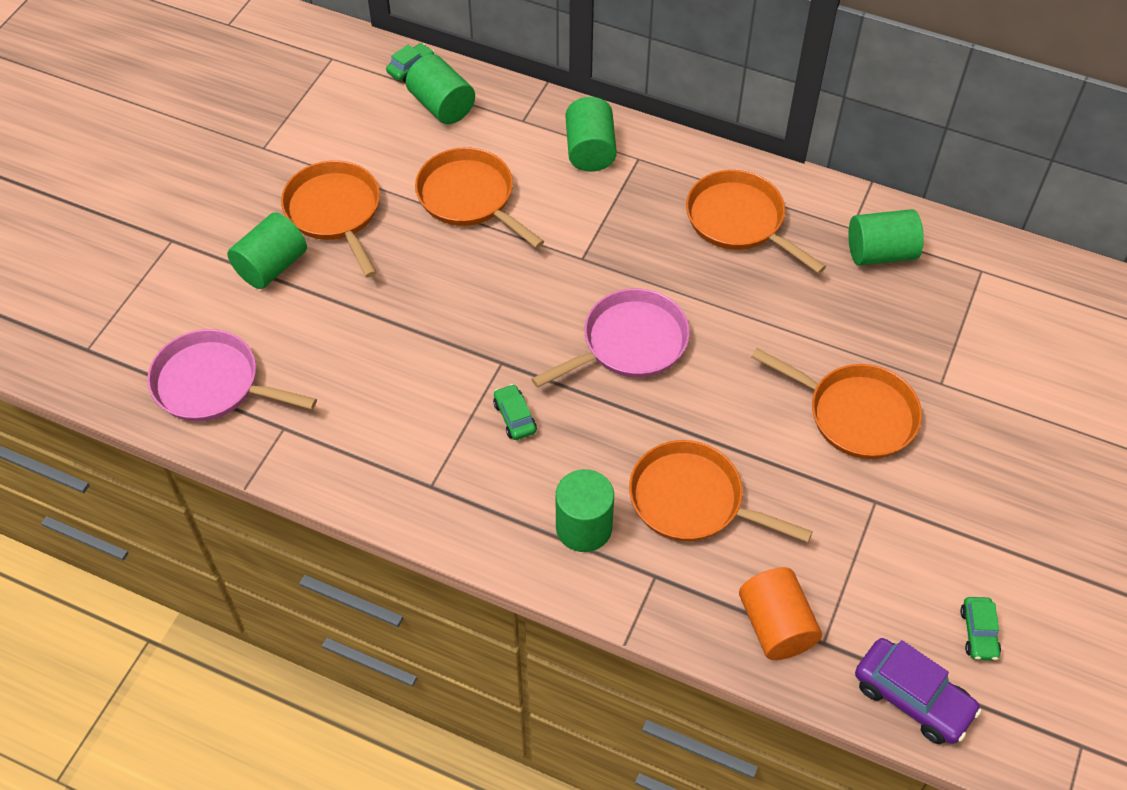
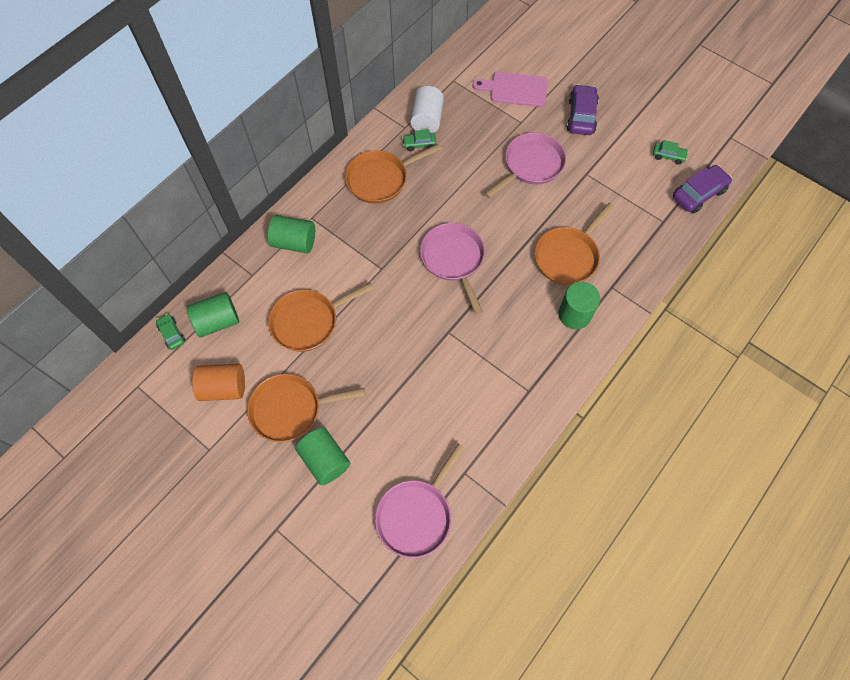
camera: 75 degrees left, 10 degrees up
green car [493,384,537,440] -> green car moved to [402,129,437,151]
orange cylinder [739,567,822,660] -> orange cylinder moved to [192,364,245,401]
orange pan [751,348,922,459] -> pink pan [485,132,566,198]
green cylinder [848,209,924,266] -> white cylinder [410,86,444,133]
none -> pink cutting board [472,72,548,107]
none -> purple car [566,84,599,135]

